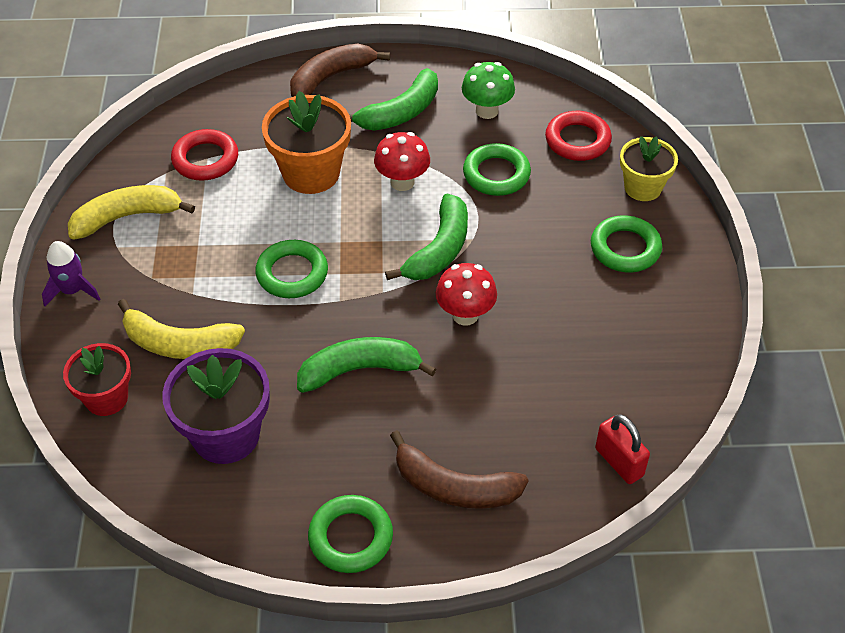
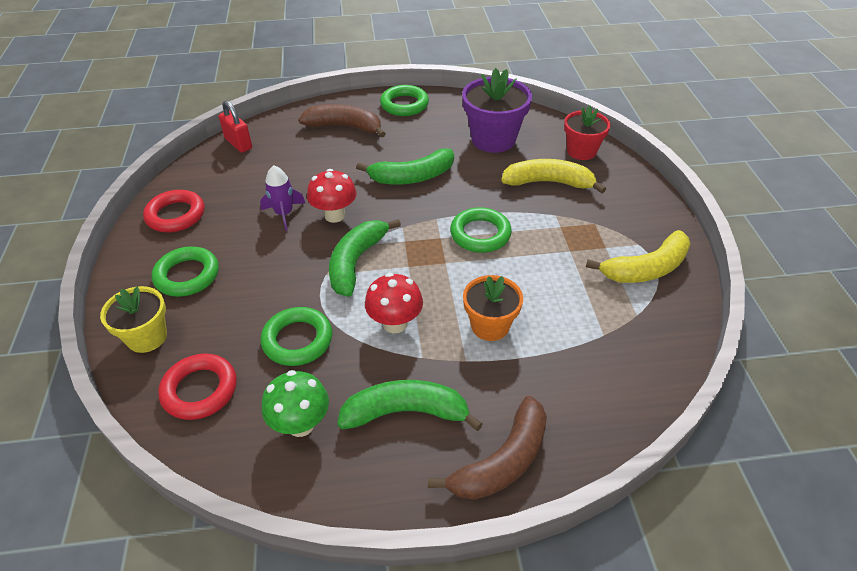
camera: 175 degrees right, 5 degrees down
purple rocket [42,241,100,306] -> purple rocket moved to [260,165,305,231]
red ring [171,129,238,181] -> red ring moved to [143,190,204,232]
orange flower pot [262,91,351,194] -> orange flower pot [463,275,523,341], size x0.65
green banana [349,68,438,131] -> green banana turned 45 degrees clockwise [337,380,483,431]

